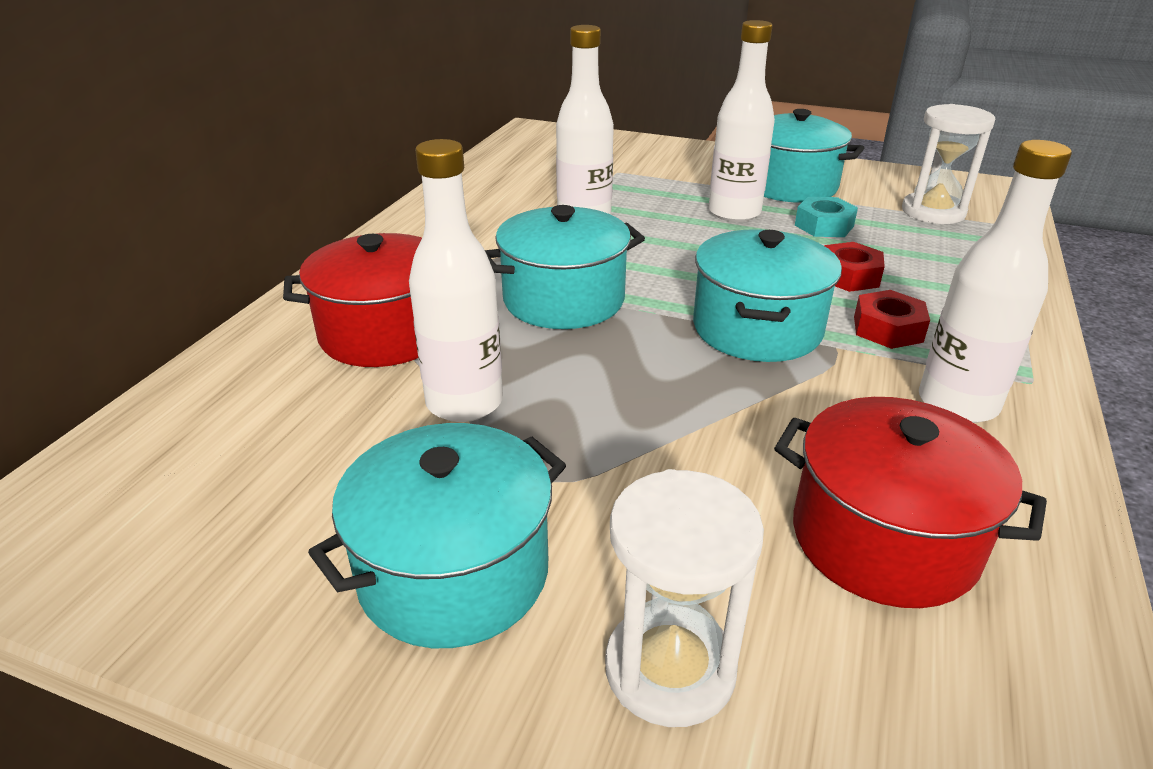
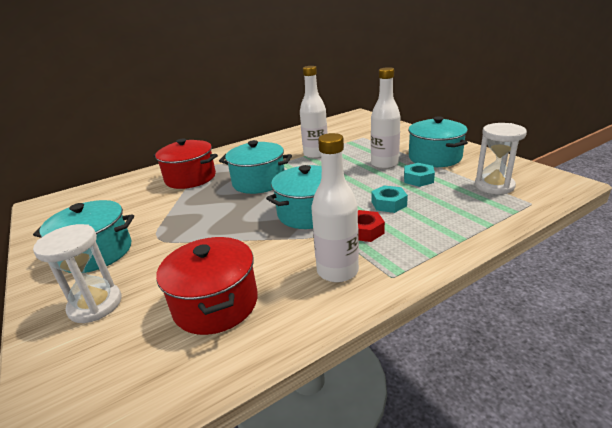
camera: 40 degrees right, 5 degrees down
white bottle [409,139,503,422] -> none
red nut [824,242,885,292] -> turquoise nut [372,185,408,213]

